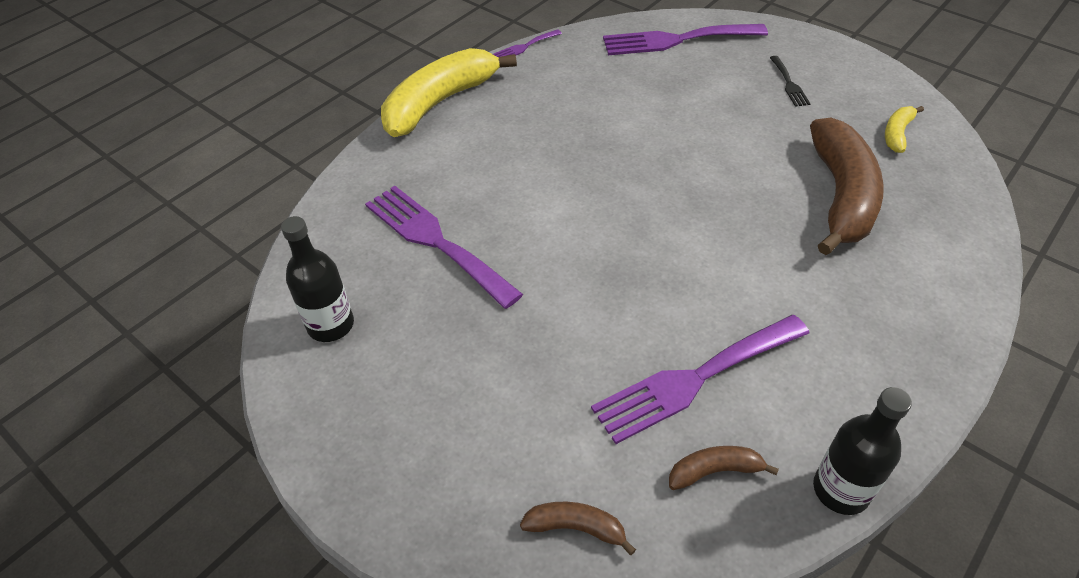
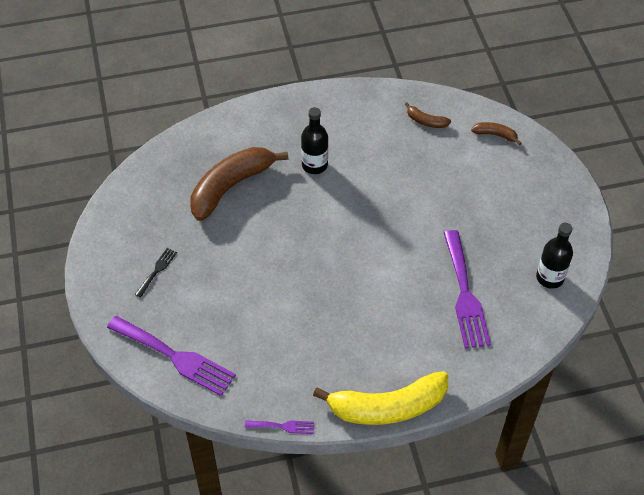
camera: 145 degrees left, 5 degrees up
brown banana [520,502,636,555] -> brown banana turned 150 degrees clockwise [471,122,521,145]
purple fork [591,315,809,444] -> none
black bottle [813,387,912,515] -> black bottle moved to [301,107,328,174]
yellow banana [885,106,924,153] -> none

